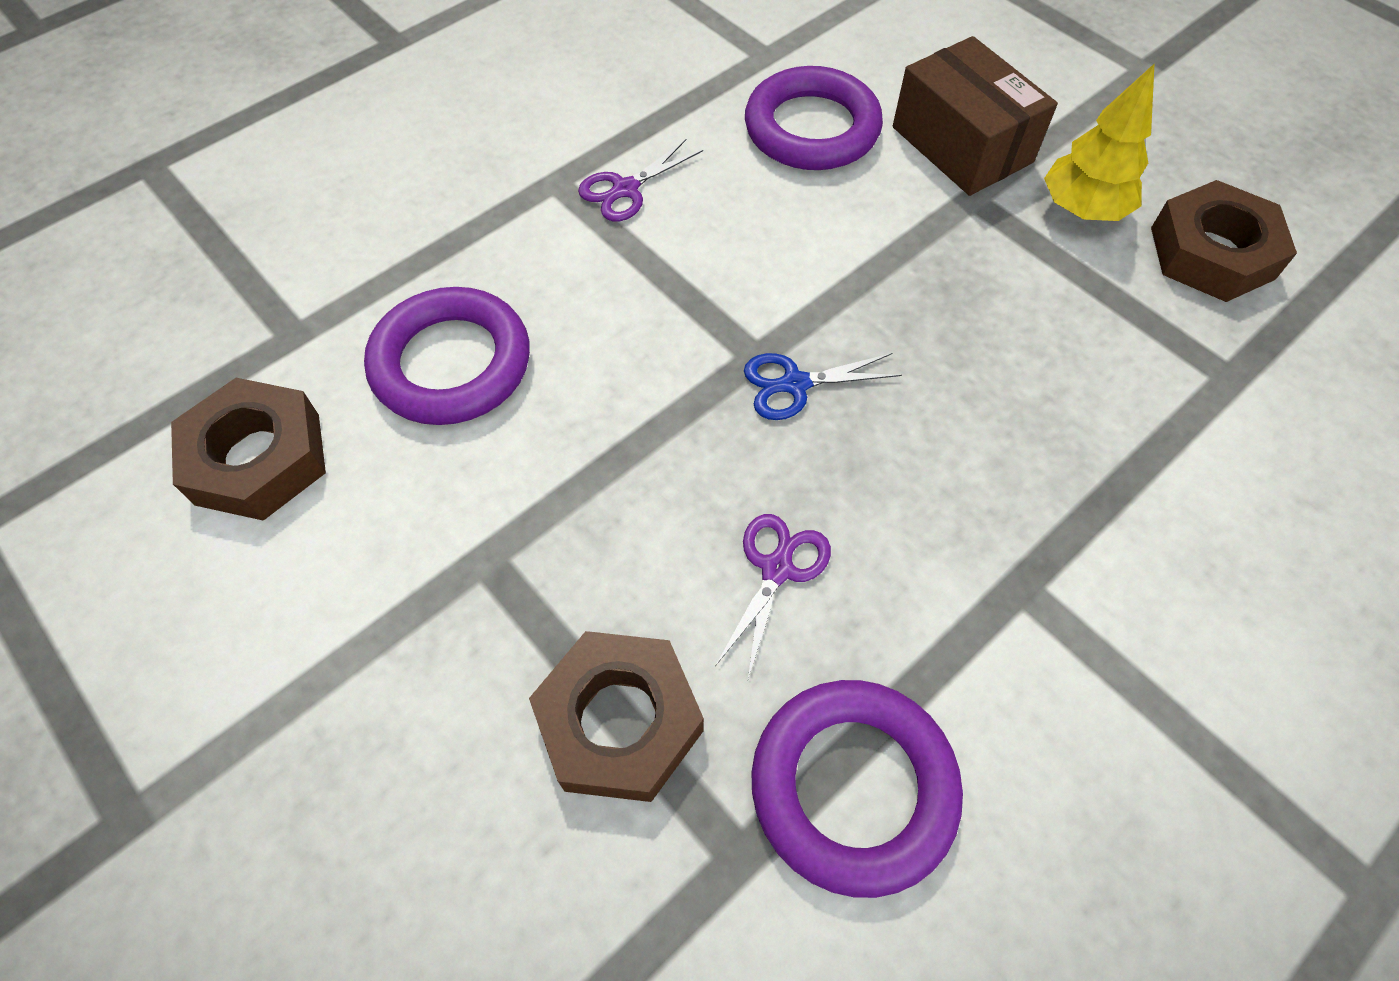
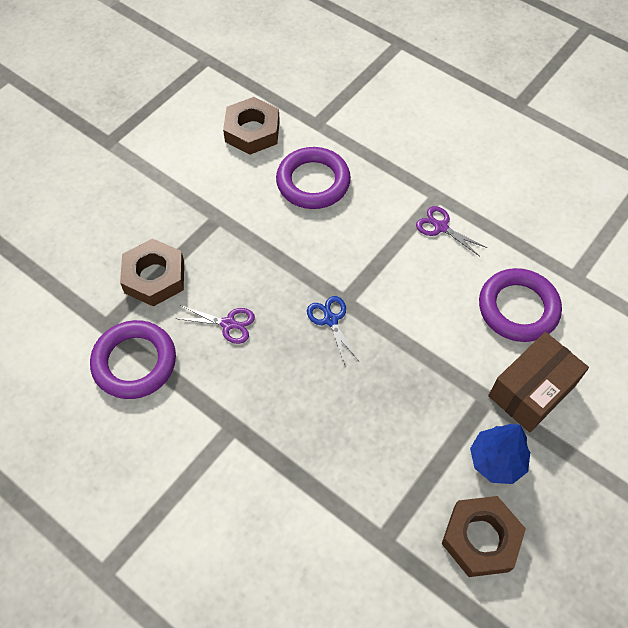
camera: 80 degrees right, 0 degrees up
yellow tree [1044,63,1155,221] -> blue tree [470,424,530,484]

